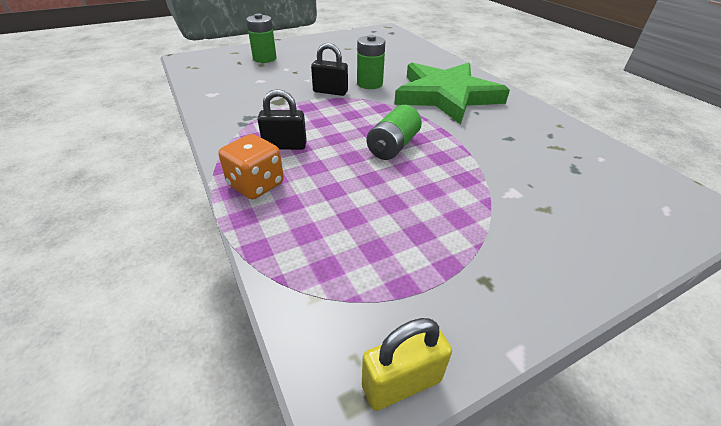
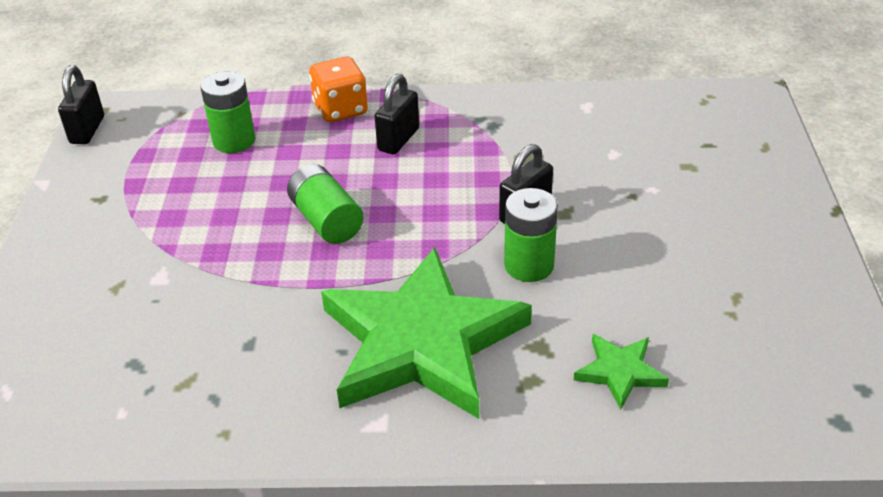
camera: 120 degrees right, 0 degrees up
green battery [246,14,277,63] -> green battery moved to [200,71,255,153]
yellow padlock [362,318,452,411] -> black padlock [58,65,104,144]
none -> green star [574,334,669,410]

